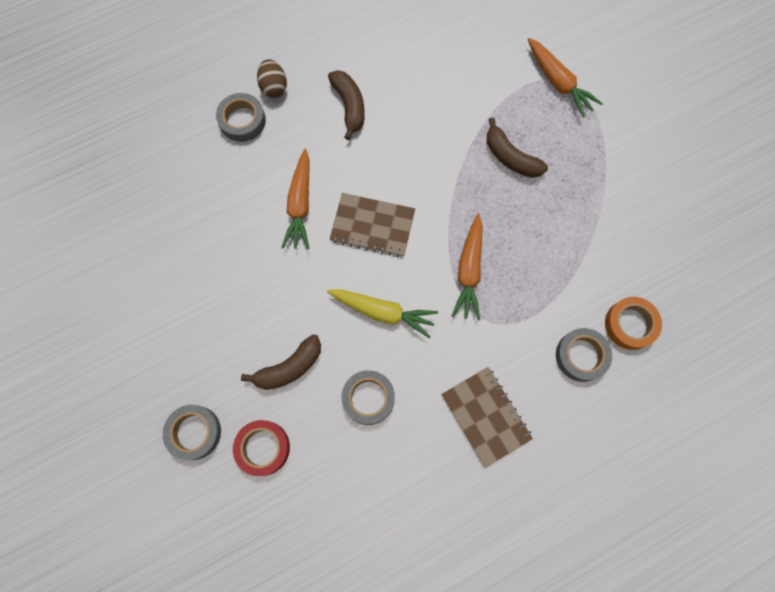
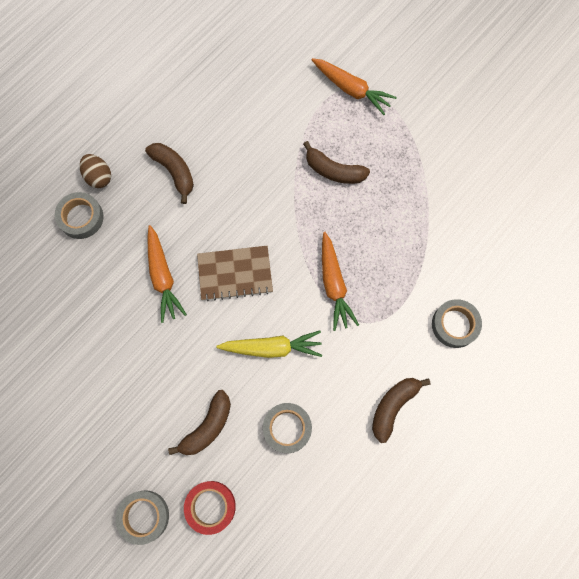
camera: 20 degrees left, 0 degrees up
brown notebook [441,367,533,468] -> brown banana [372,378,430,443]
orange tape [605,297,662,350] -> none

